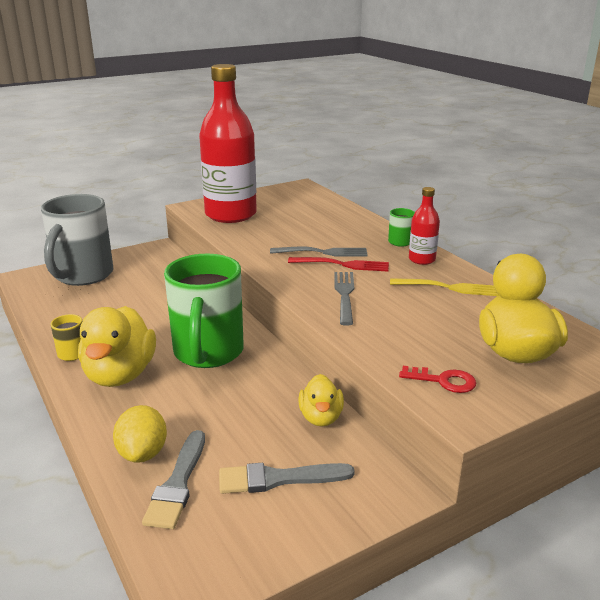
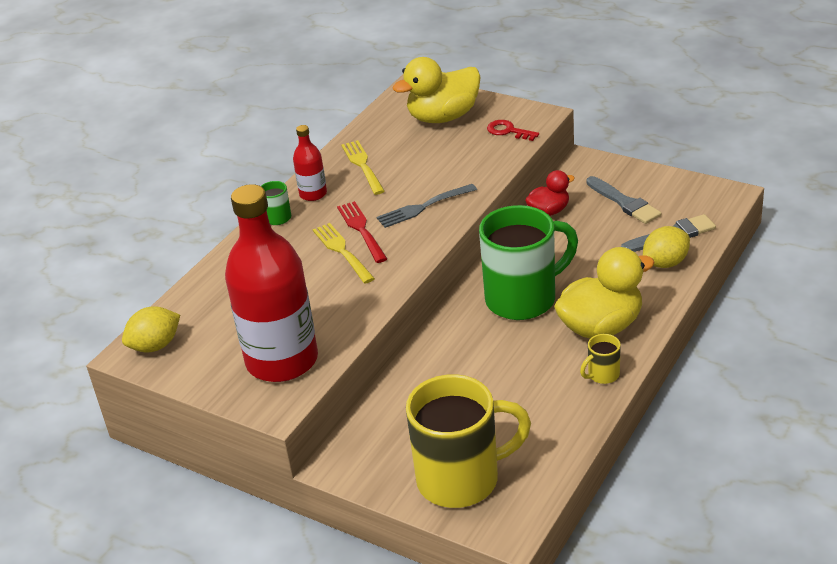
camera: 115 degrees left, 10 degrees up
grey mug [41,194,114,286] -> yellow mug [406,374,531,508]
grey fork [270,247,368,257] -> yellow fork [312,223,375,283]
yellow duck [298,374,344,426] -> red duck [525,170,575,216]
red key [399,366,476,393] -> red key turned 45 degrees counterclockwise [487,120,539,141]
none -> yellow lemon [122,306,180,352]

